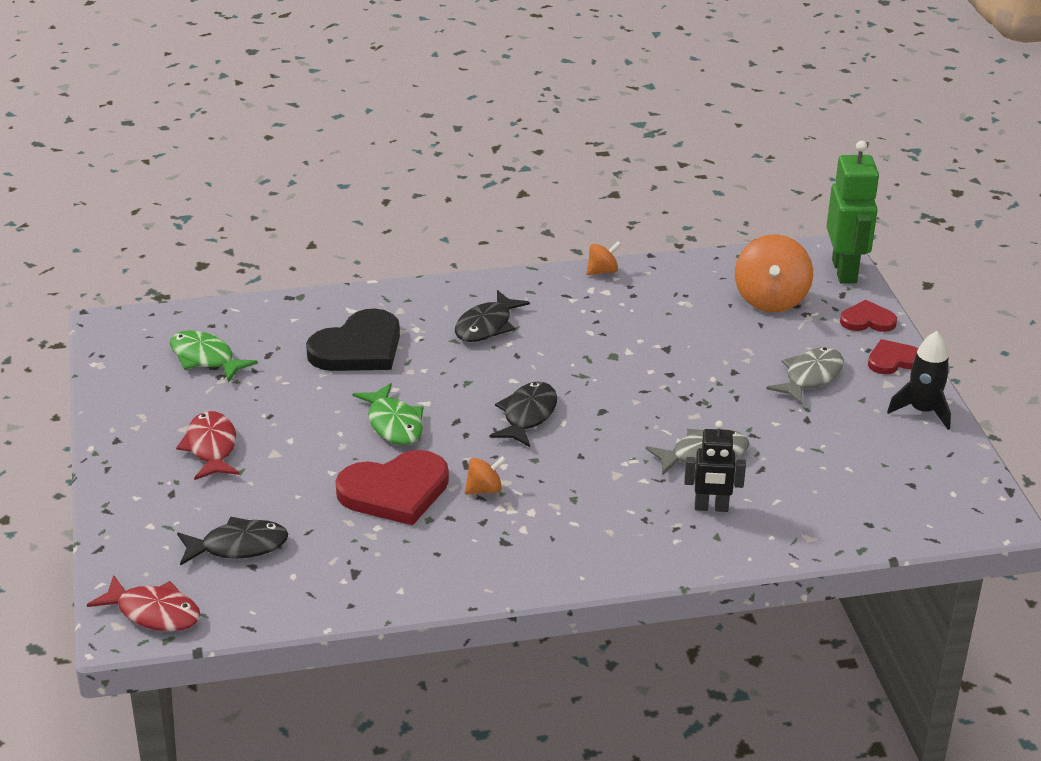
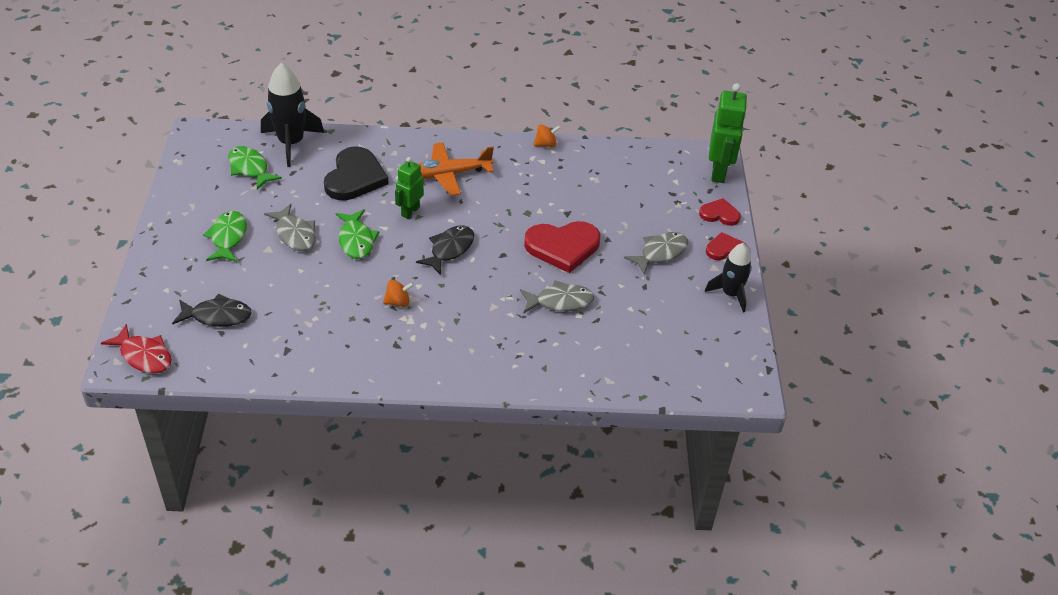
camera: 10 degrees right, 10 degrees up
red fish [176,411,239,480] -> green fish [203,211,247,262]
black heart [306,308,400,371] -> black heart turned 45 degrees counterclockwise [324,146,389,200]
red heart [335,450,449,526] -> red heart moved to [524,221,600,273]
black fish [455,290,530,342] -> orange plane [419,142,494,196]
black robot [684,421,746,512] -> none
orange spinning top [735,235,813,312] -> none
none -> black rocket [261,63,324,167]
none -> grey fish [264,204,316,251]
none -> green robot [395,157,424,219]

